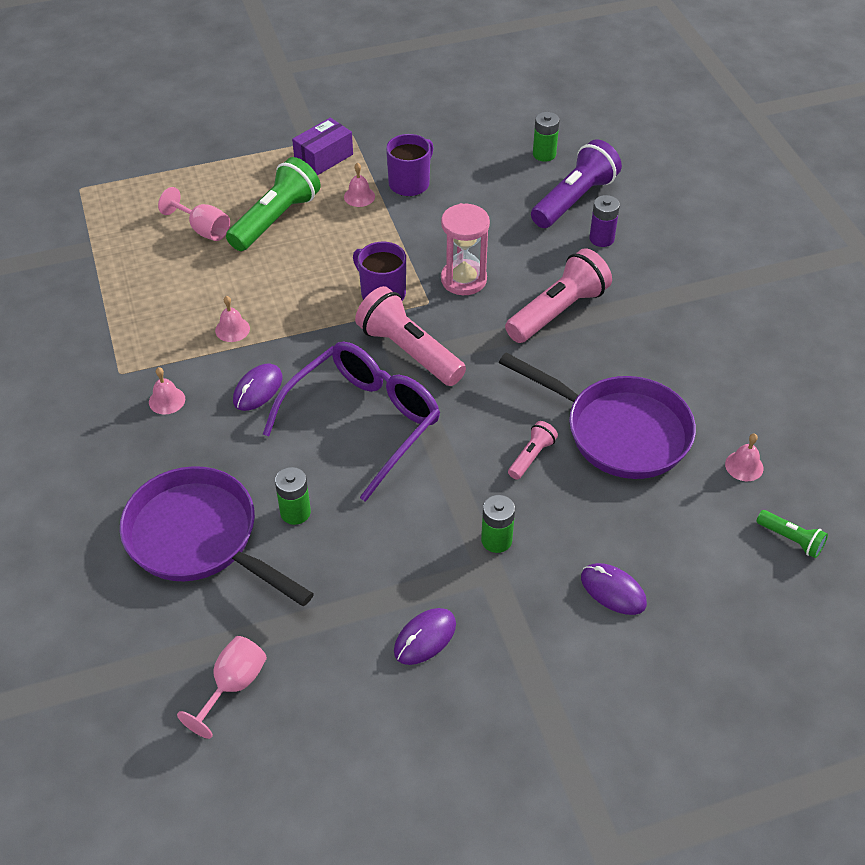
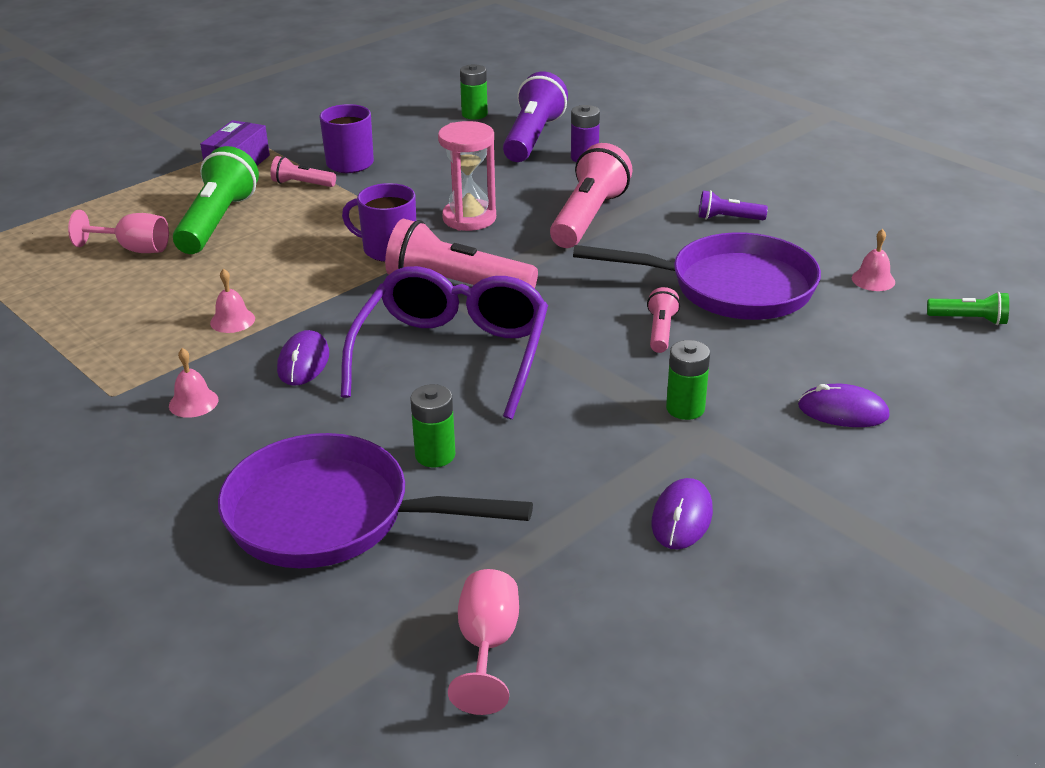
camera: 25 degrees left, 15 degrees down
pink bell [344,162,375,207] -> pink flashlight [271,156,336,187]
none -> purple flashlight [698,190,768,220]

